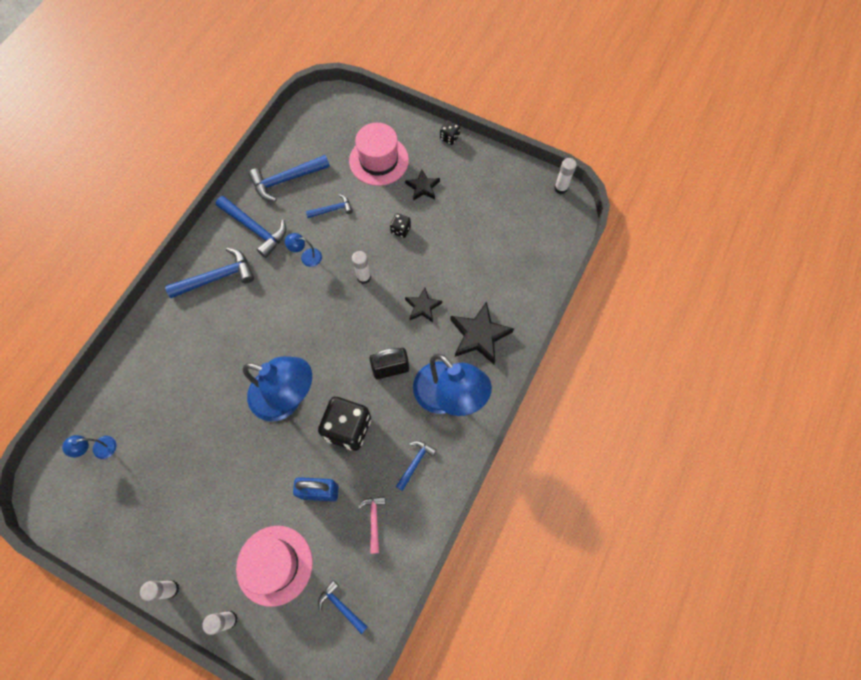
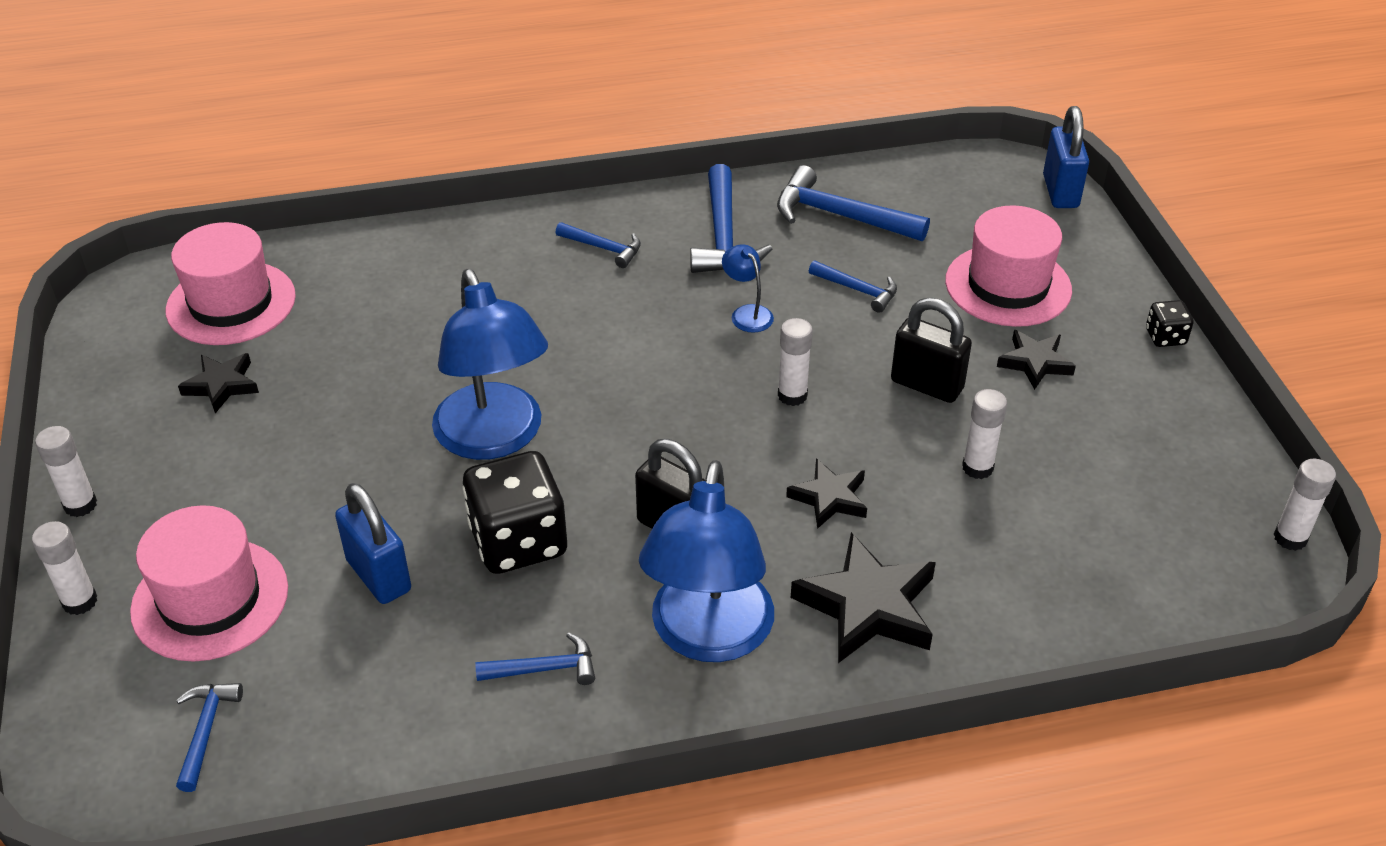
camera: 50 degrees right, 25 degrees down
blue lamp [62,435,116,459] -> pink hat [166,222,296,345]
blue hammer [165,248,254,298] -> blue hammer [555,222,641,268], size x0.57
pink hammer [358,496,386,554] -> none
black dice [390,213,411,238] -> black padlock [891,297,972,403]
none -> black star [178,353,259,414]
none -> white glue stick [962,389,1007,479]
none -> blue padlock [1043,106,1089,208]

